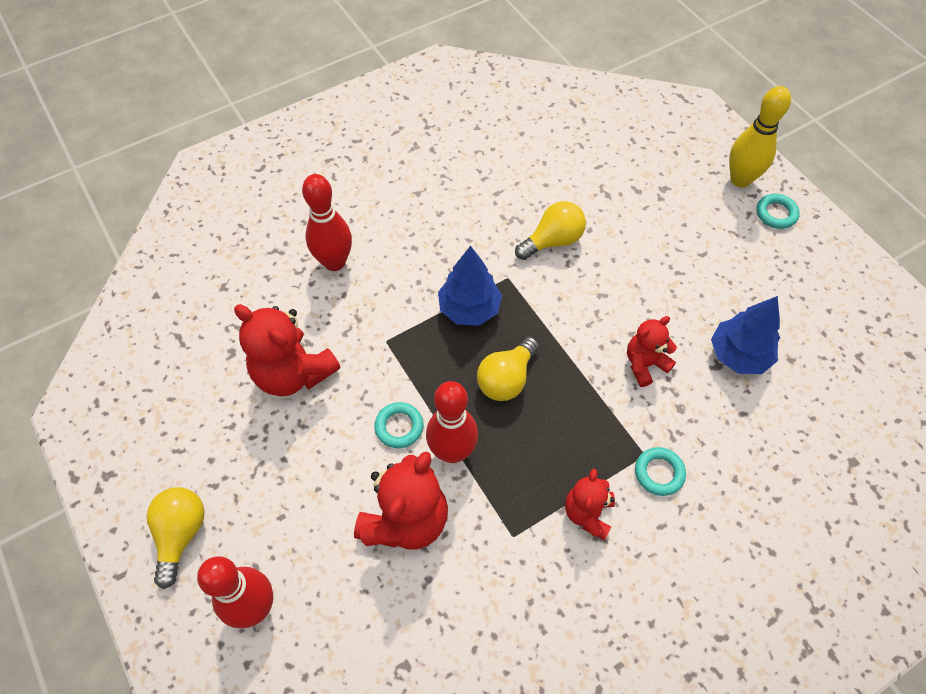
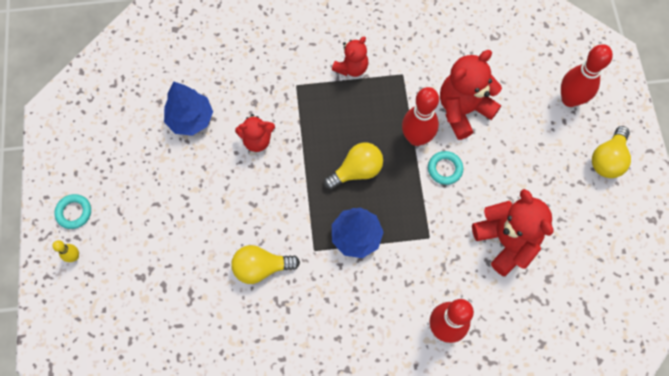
camera: 155 degrees left, 10 degrees up
turquoise ring [635,447,686,496] -> none
yellow bowling pin [729,86,791,187] -> yellow bowling pin [52,240,79,262], size x0.48

